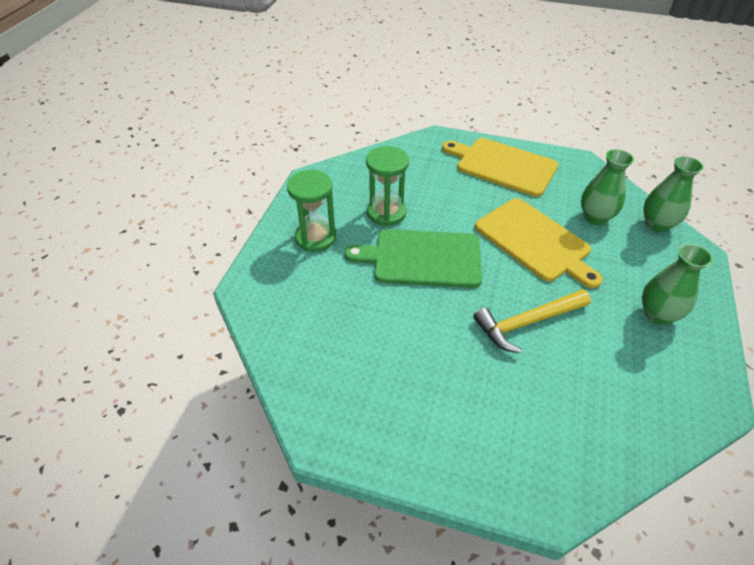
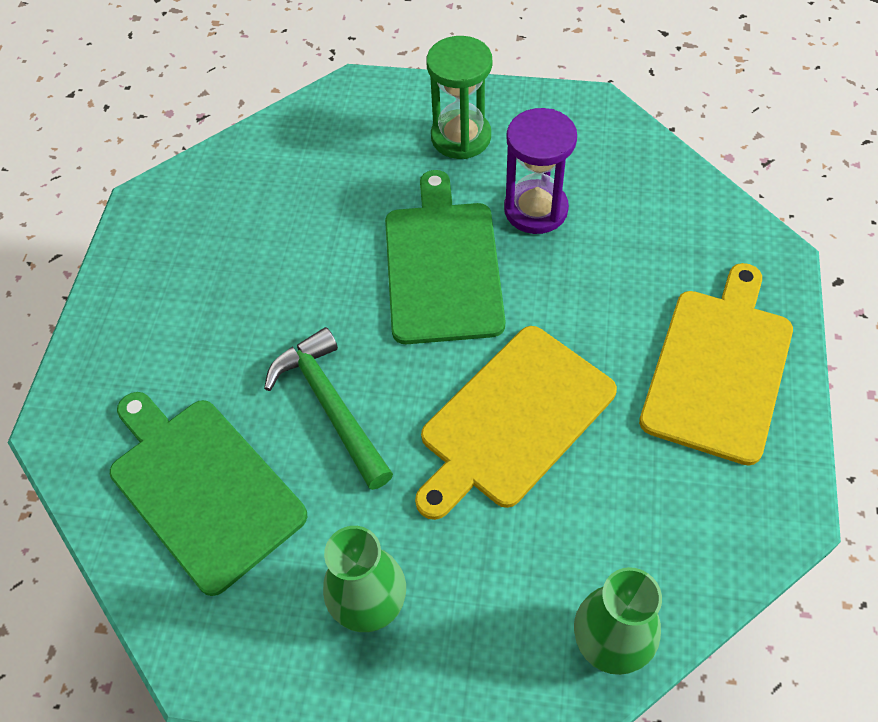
camera: 85 degrees right, 10 degrees up
green hourglass [366,146,409,226] -> purple hourglass [504,108,577,234]
yellow hammer [474,289,591,353] -> green hammer [264,327,393,490]
green vase [581,149,634,225] -> none
none -> green cutting board [110,392,307,596]

